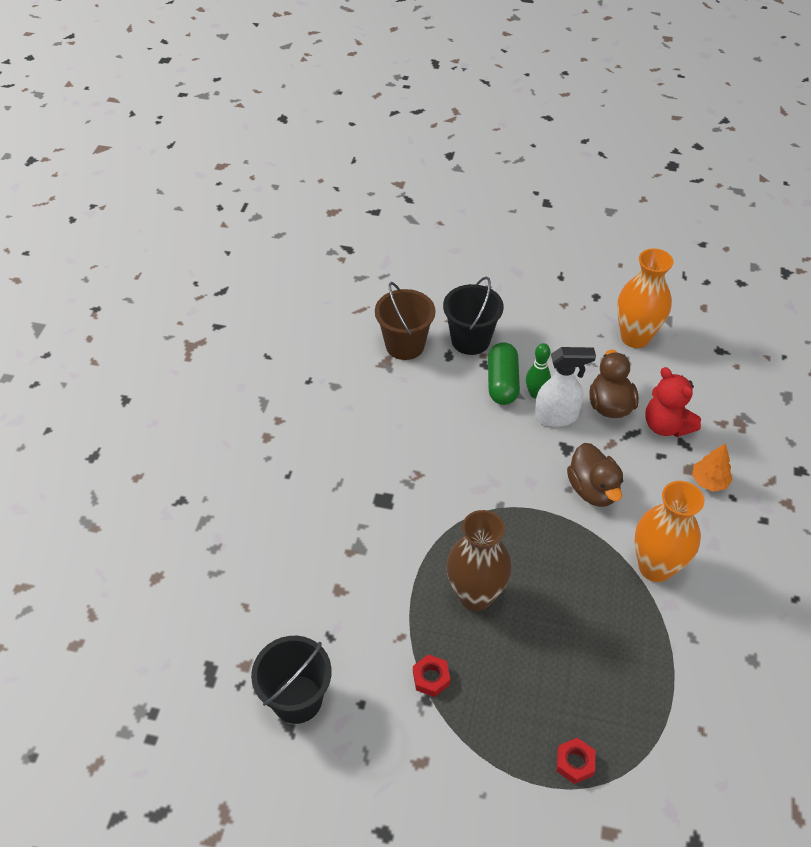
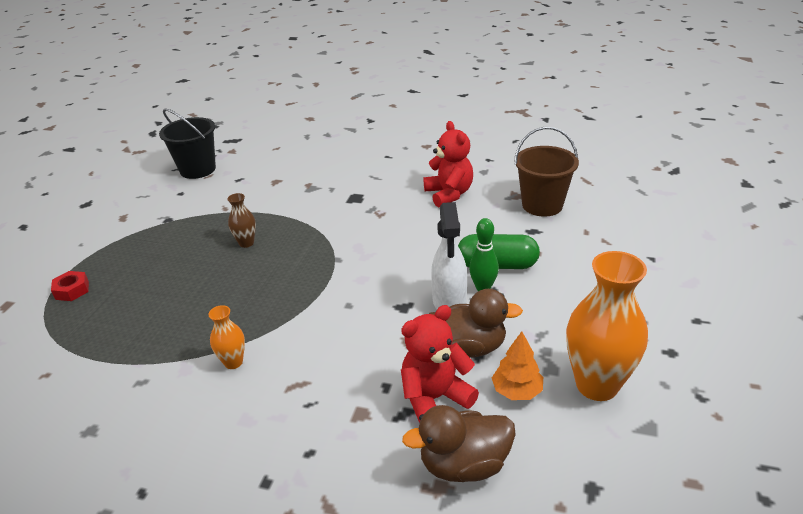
camera: 95 degrees right, 15 degrees down
red nut [413,654,450,697] -> none
black bucket [443,277,504,355] -> none
brown vase [446,510,512,611] -> brown vase [227,193,256,248], size x0.48
brown duck [567,443,623,507] -> brown duck moved to [402,405,516,482]
orange vase [634,481,704,582] -> orange vase [208,305,245,369], size x0.48
orange tree [692,443,733,491] -> orange tree moved to [492,332,543,400]
none -> red teddy bear [424,121,473,207]

